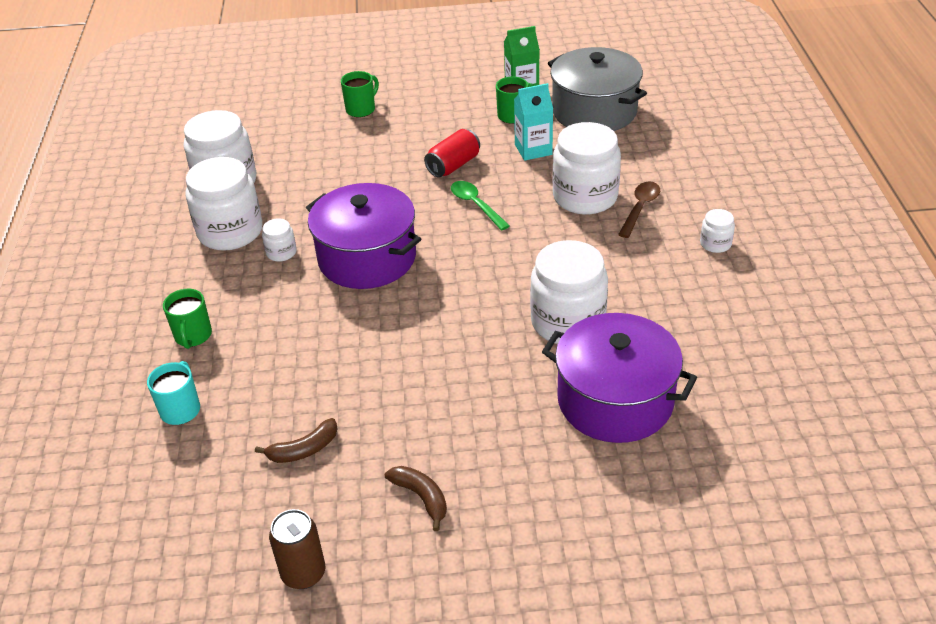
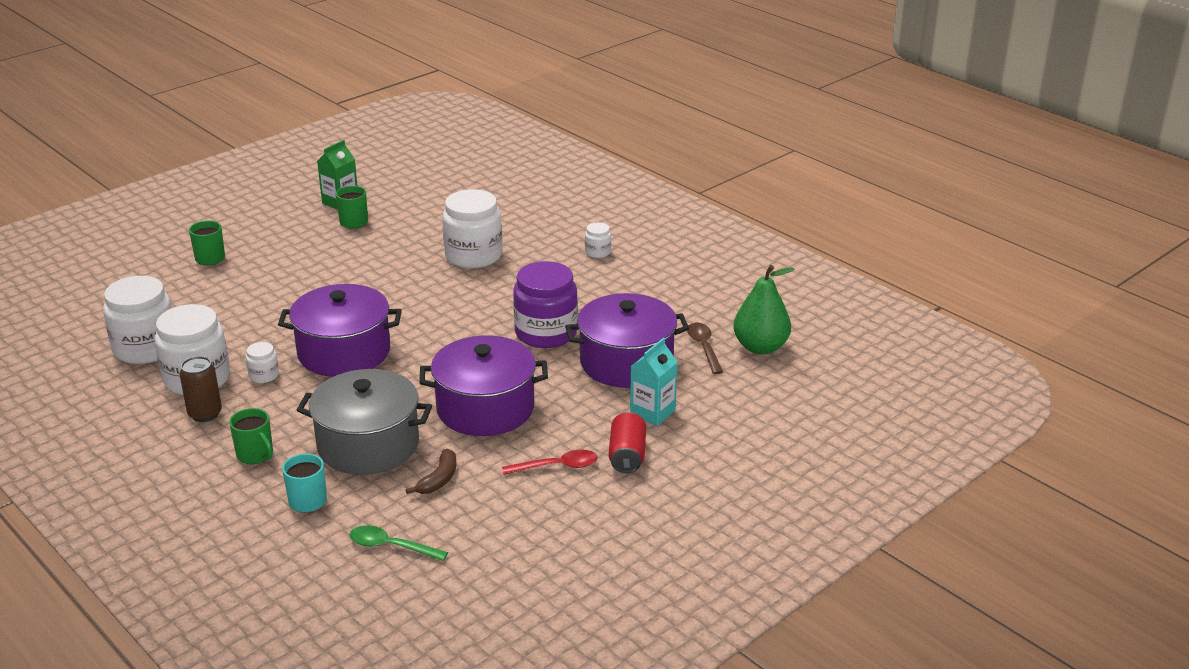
camera: 40 degrees left, 10 degrees down
brown can [269,509,325,589] -> brown can moved to [180,356,222,422]
brown banana [385,466,447,531] -> red spoon [502,450,598,475]
red can [424,129,480,177] -> red can moved to [609,412,646,473]
green spoon [451,181,510,231] -> green spoon moved to [349,525,448,561]
turquoise carton [514,83,553,161] -> turquoise carton moved to [630,338,677,426]
white jar [530,240,608,344] -> purple jar [513,261,578,348]
grey pot [548,47,647,131] -> grey pot moved to [297,369,432,475]
brown spoon [618,181,660,238] -> brown spoon moved to [687,323,723,374]
none -> purple pot [419,335,548,436]
none -> green pear [733,265,794,355]

